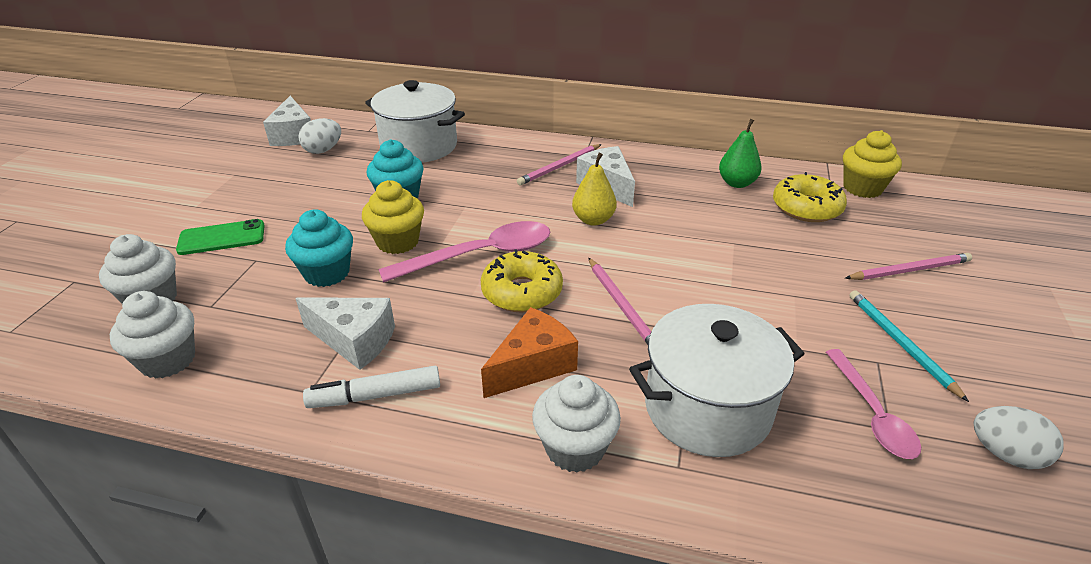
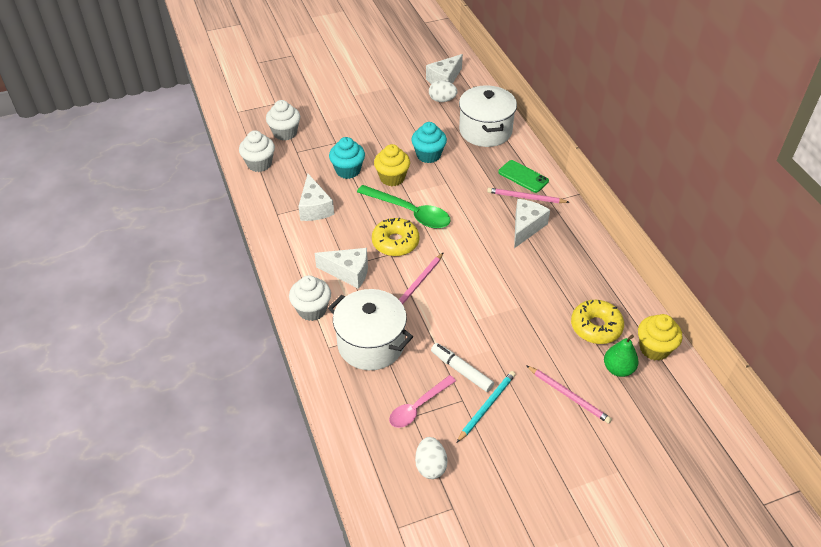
camera: 55 degrees right, 10 degrees up
green phone [176,219,265,255] -> green phone moved to [498,160,549,193]
white marker [303,366,440,408] -> white marker moved to [431,343,494,392]
pink spoon [378,221,550,283] -> green spoon [357,185,451,228]
orange cheese [481,307,578,398] -> white cheese [315,248,368,289]
yellow pear [572,153,617,226] -> none
green pear [719,119,762,188] -> green pear moved to [604,335,639,377]

